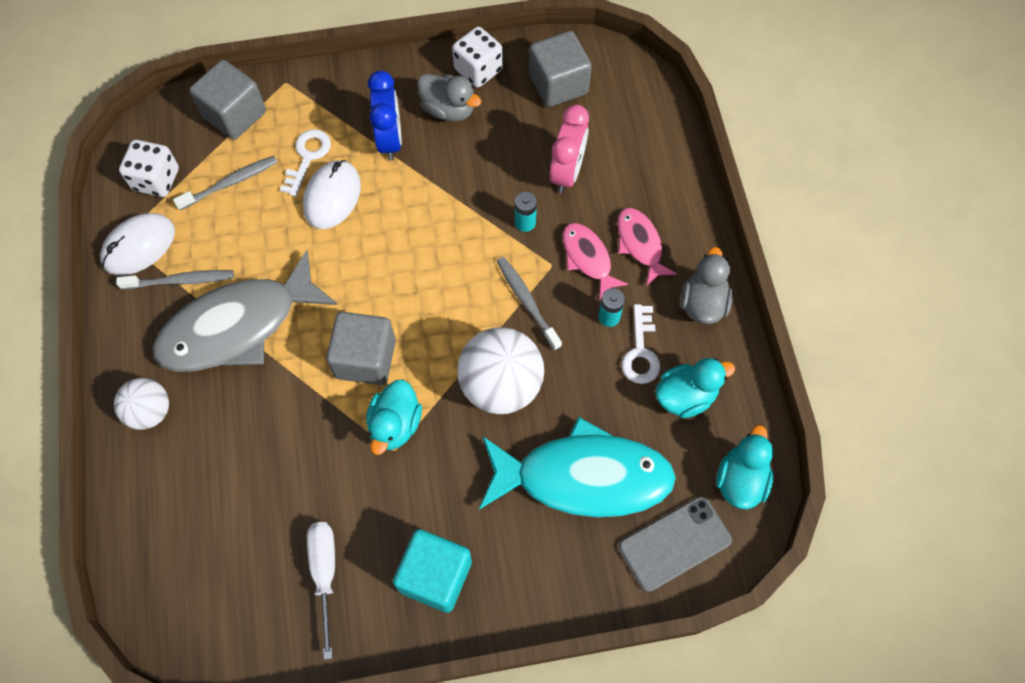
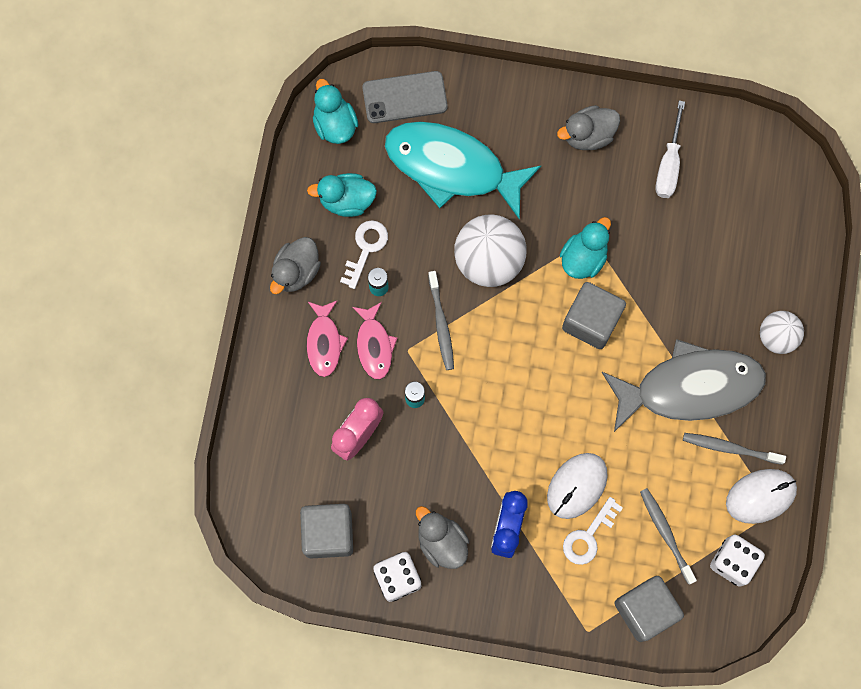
camera: 160 degrees left, 10 degrees up
grey toothbrush [173,156,277,210] -> grey toothbrush turned 75 degrees clockwise [640,488,697,585]
turquoise cube [393,529,472,613] -> grey duck [557,105,620,150]
turquoise duck [716,425,773,509] -> turquoise duck turned 120 degrees clockwise [313,79,358,144]

